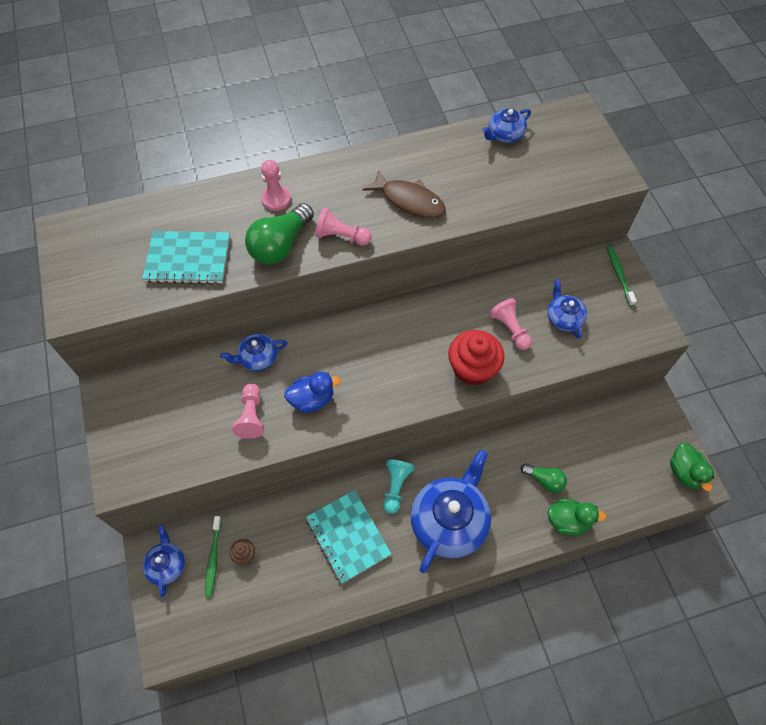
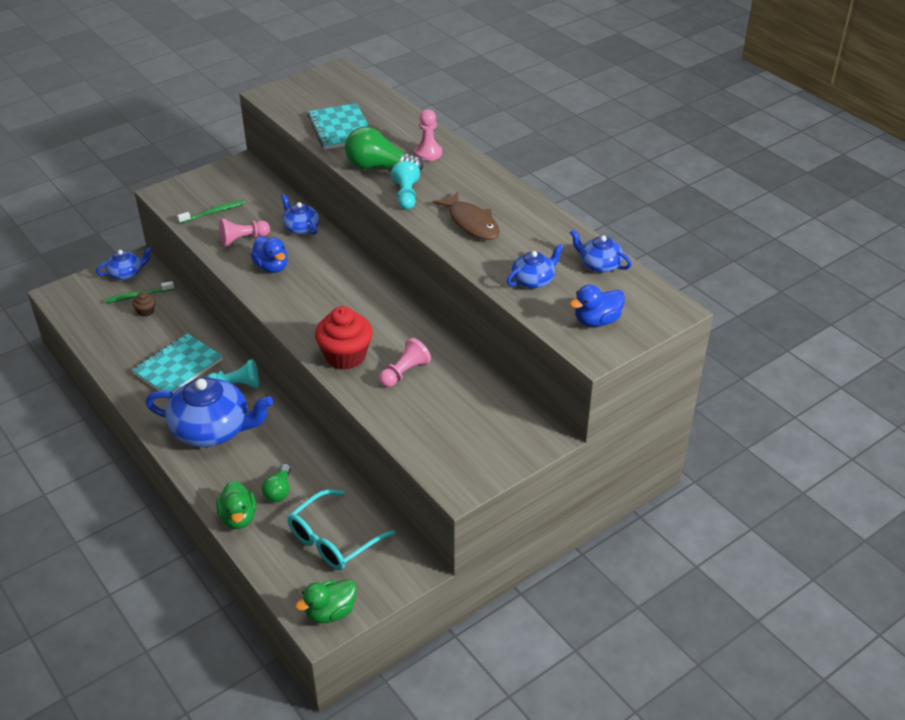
camera: 70 degrees right, 20 degrees down
pink pawn [315,207,372,246] -> turquoise pawn [391,161,420,210]
brown fish [363,169,446,218] -> brown fish turned 45 degrees counterclockwise [432,192,500,240]
blue teapot [547,279,587,339] -> blue teapot moved to [507,244,564,288]
green toothbrush [607,246,637,306] -> green toothbrush moved to [177,200,245,224]
none -> turquoise glasses [287,490,395,570]
none -> blue duck [569,285,625,327]

